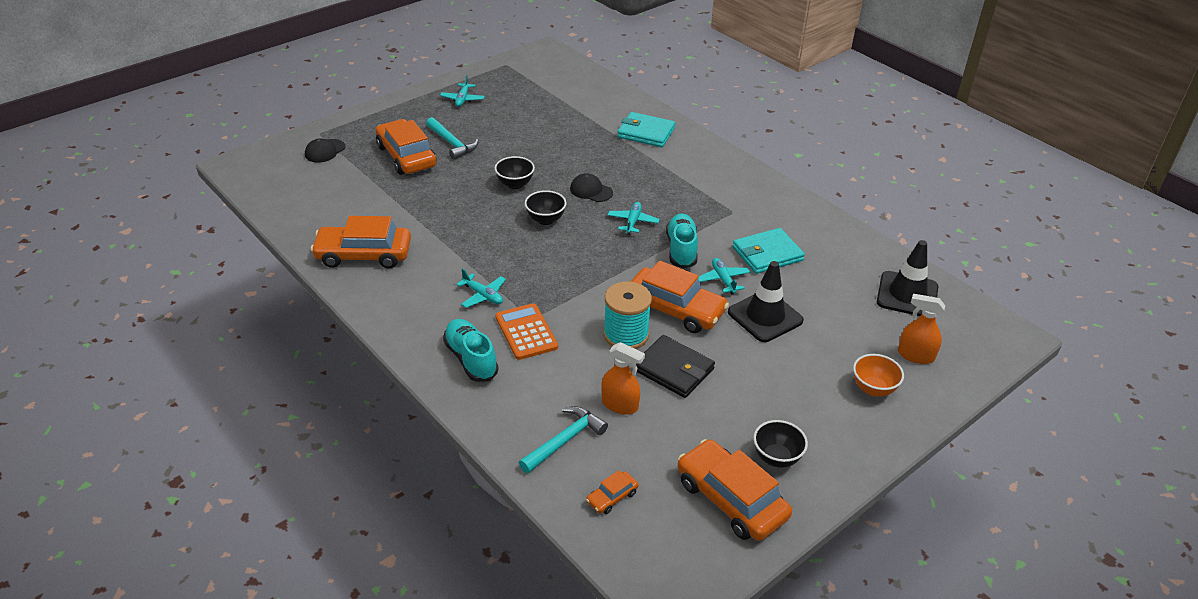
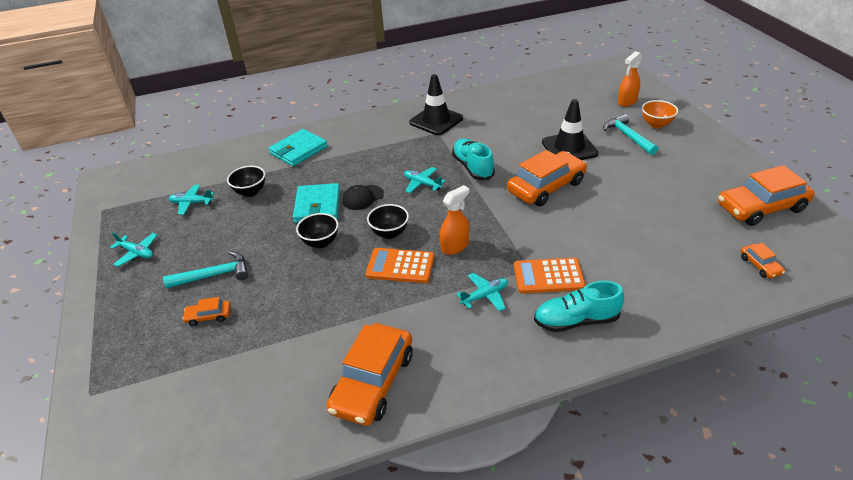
camera: 65 degrees left, 0 degrees up
black cap [305,138,345,163] -> none
orange car [376,119,436,175] -> orange car [182,297,231,326], size x0.45
turquoise hammer [519,406,608,474] -> turquoise hammer moved to [603,114,658,155]
orange spray bottle [601,342,645,415] -> orange spray bottle moved to [440,185,469,255]
turquoise spool [603,282,652,349] -> none
black wallet [636,335,715,398] -> none
turquoise shoe [666,213,698,269] -> turquoise shoe turned 45 degrees clockwise [452,138,495,180]
turquoise plane [698,258,750,295] -> turquoise plane moved to [169,185,214,215]
turquoise wallet [733,228,805,274] -> turquoise wallet moved to [293,183,340,223]
black bowl [754,420,808,468] -> black bowl moved to [227,166,265,197]
black traffic cone [877,240,938,316] -> black traffic cone moved to [409,74,463,135]
none -> orange calculator [365,248,435,283]

